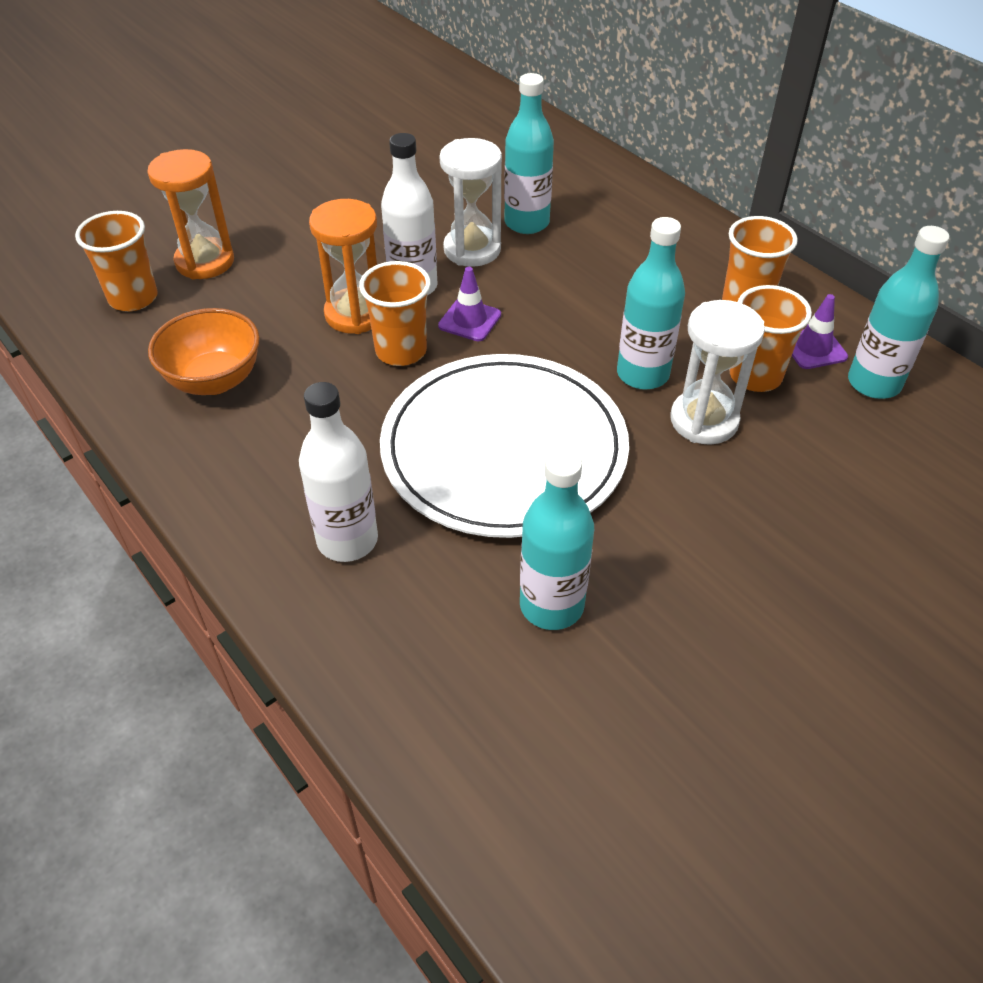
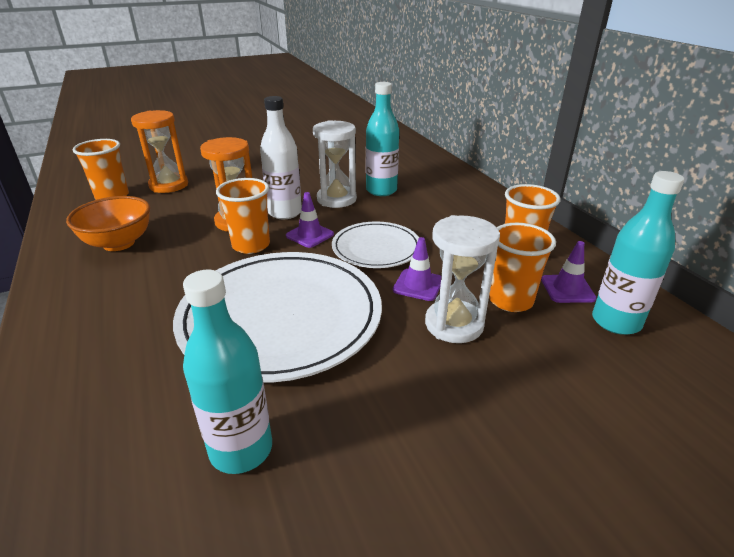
camera: 15 degrees right, 15 degrees down
white bottle [299,382,378,562] -> none
turquoise bottle [617,217,685,390] -> purple traffic cone [393,237,441,301]
none -> white plate [332,221,419,268]

